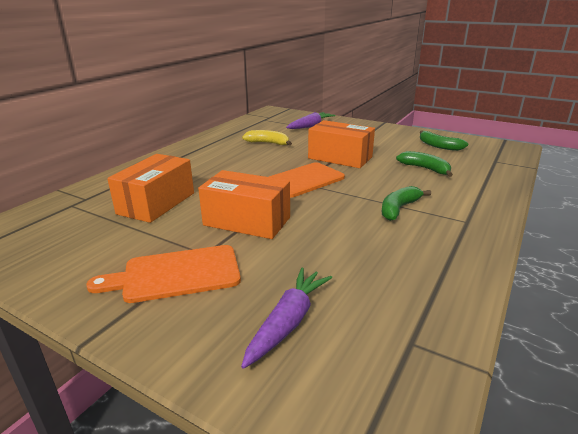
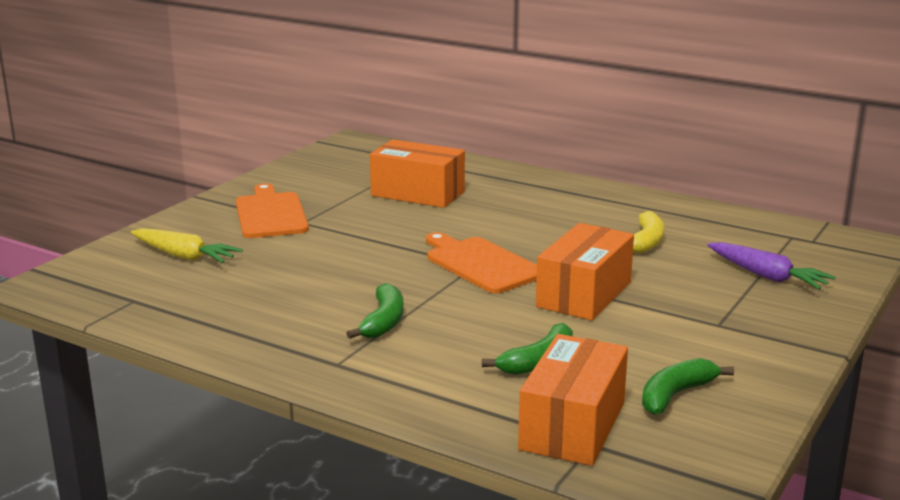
camera: 90 degrees right, 5 degrees down
orange box [198,170,290,239] -> orange box moved to [518,334,628,466]
purple carrot [241,268,332,369] -> yellow carrot [131,228,243,263]
green banana [382,186,431,221] -> green banana turned 60 degrees clockwise [346,283,404,339]

